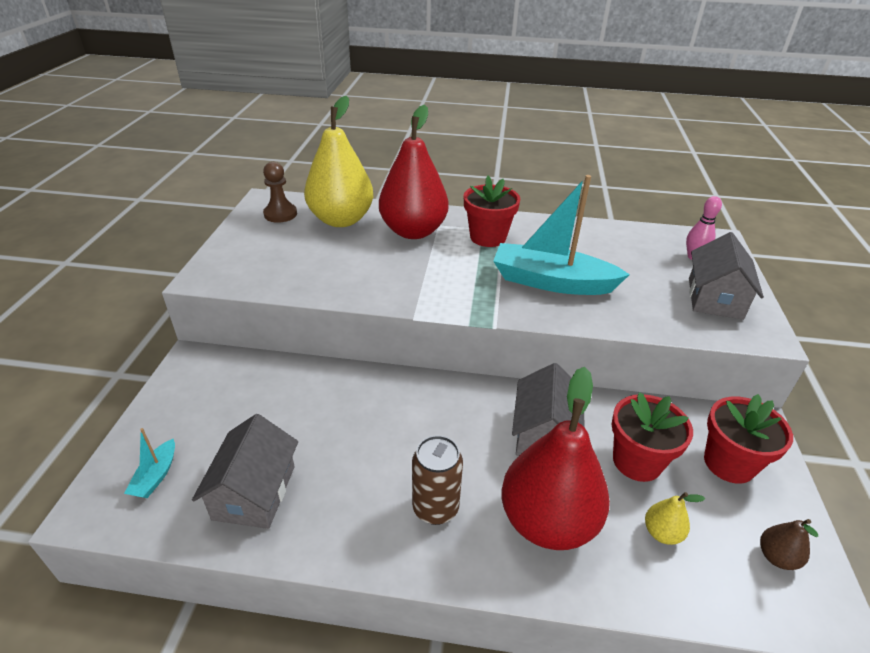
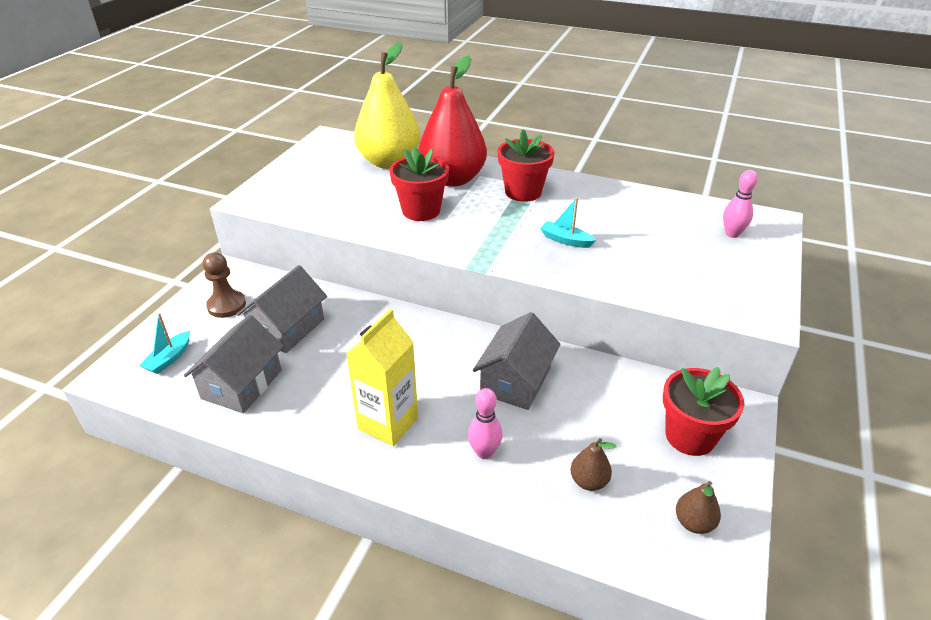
camera: 15 degrees right, 0 degrees up
brown pawn [263,162,297,223] -> brown pawn moved to [203,252,246,318]
brown can [412,435,463,525] -> yellow carton [346,309,418,446]
turquoise boat [493,175,630,295] -> turquoise boat [540,197,596,248], size x0.43
red pear [502,367,610,550] -> pink bowling pin [468,388,502,459]
red flower pot [611,392,693,482] -> red flower pot moved to [390,147,449,221]
yellow pear [645,492,705,545] -> brown pear [570,438,616,491]
grey house [689,232,764,320] -> grey house moved to [236,265,327,353]

